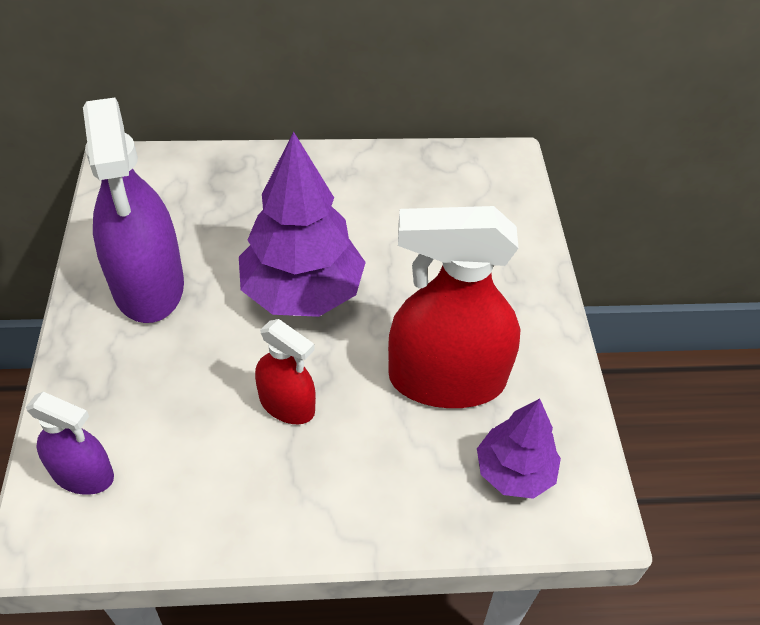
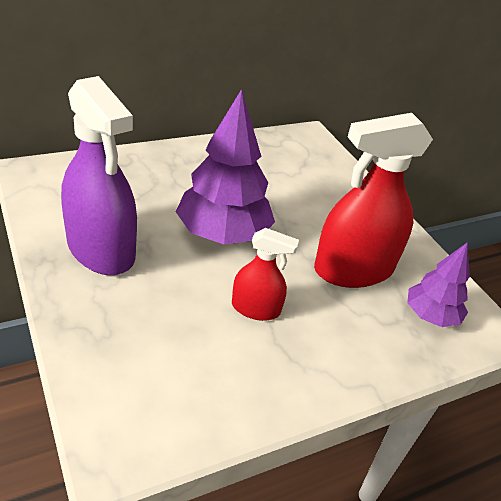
camera: 25 degrees left, 10 degrees down
purple spray bottle [26,392,114,495] -> none

